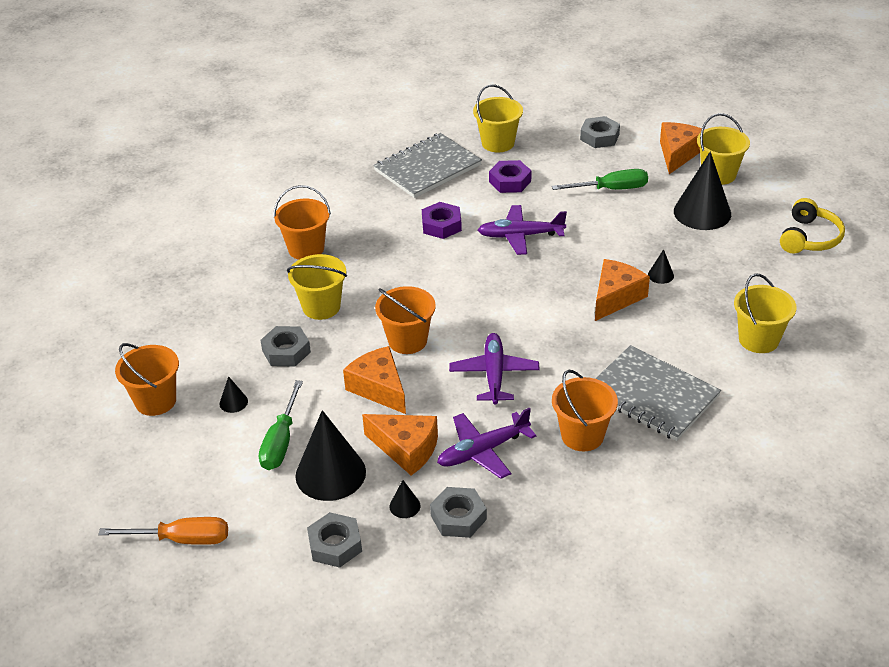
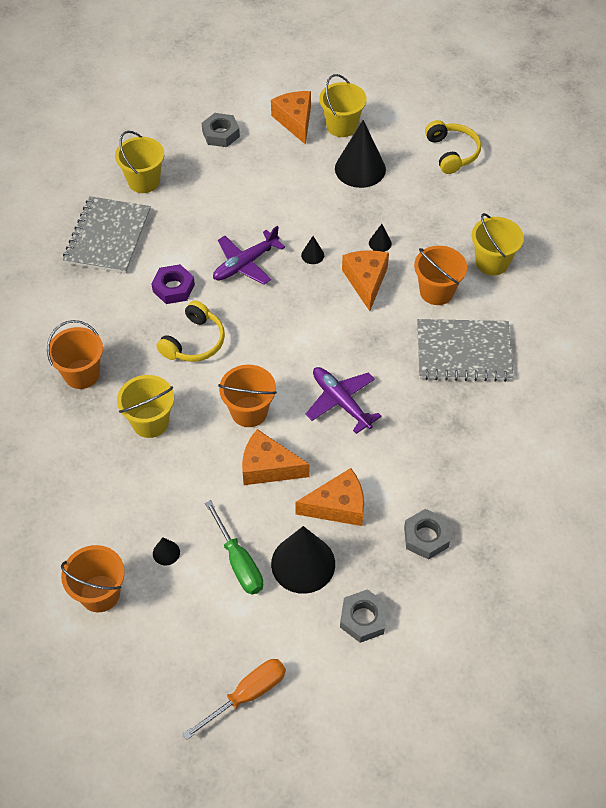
camera: 40 degrees left, 15 degrees up
grey nut [260,326,311,367] -> none
black cone [390,480,420,518] -> black cone moved to [301,236,324,264]
purple plane [437,408,537,479] -> none
purple nut [489,160,532,193] -> none
green screwdriver [552,169,648,190] -> none
orange bucket [552,370,618,451] -> orange bucket moved to [414,246,467,305]
none -> yellow headphones [156,300,225,362]

